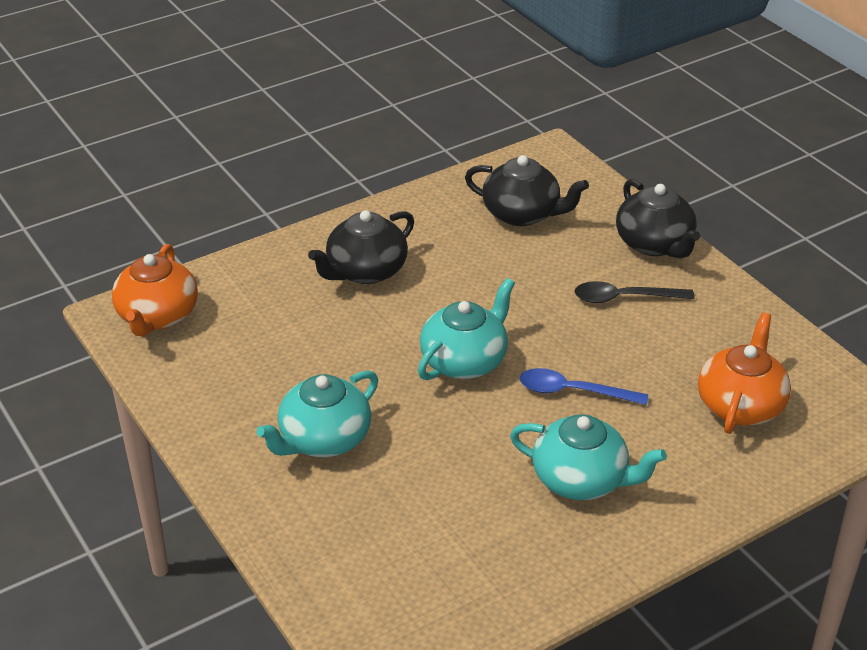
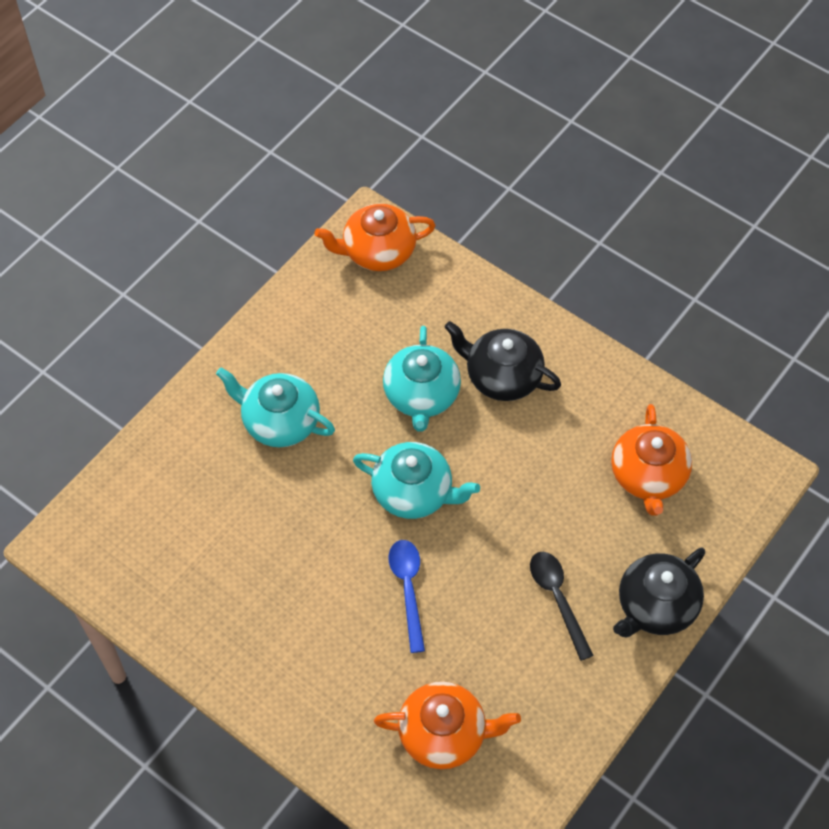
camera: 70 degrees right, 20 degrees up
black teapot [465,155,589,226] -> orange teapot [611,404,692,516]
turquoise teapot [510,414,667,500] -> turquoise teapot moved to [383,326,461,432]

